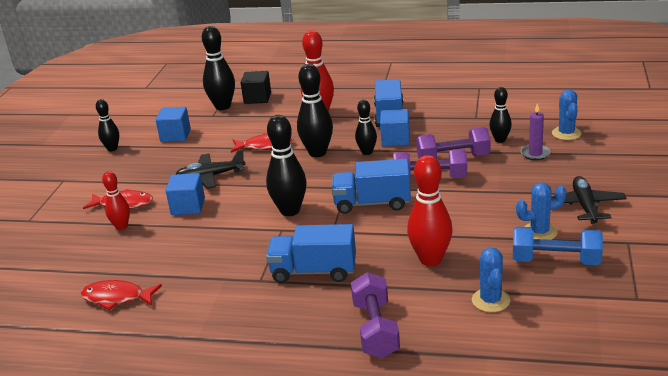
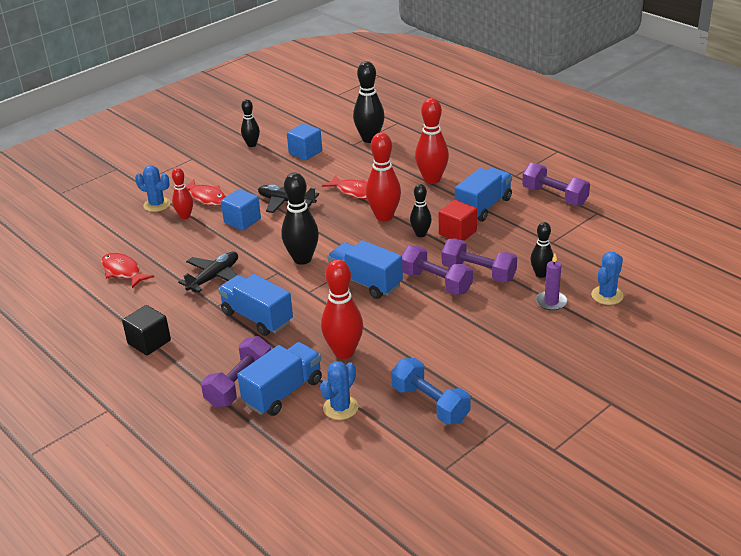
camera: 35 degrees right, 5 degrees up
black cube [241,71,271,104] -> black cube moved to [122,305,171,355]
black bowling pin [297,64,333,157] -> red bowling pin [366,132,401,222]
blue cube [380,109,410,147] -> red cube [439,200,477,241]
blue cactus [516,183,566,240] -> blue cactus moved to [135,165,171,212]
black plane [551,176,627,224] -> black plane moved to [178,252,238,292]
none -> blue truck [237,342,322,416]
none -> purple dumbbell [522,163,590,206]

